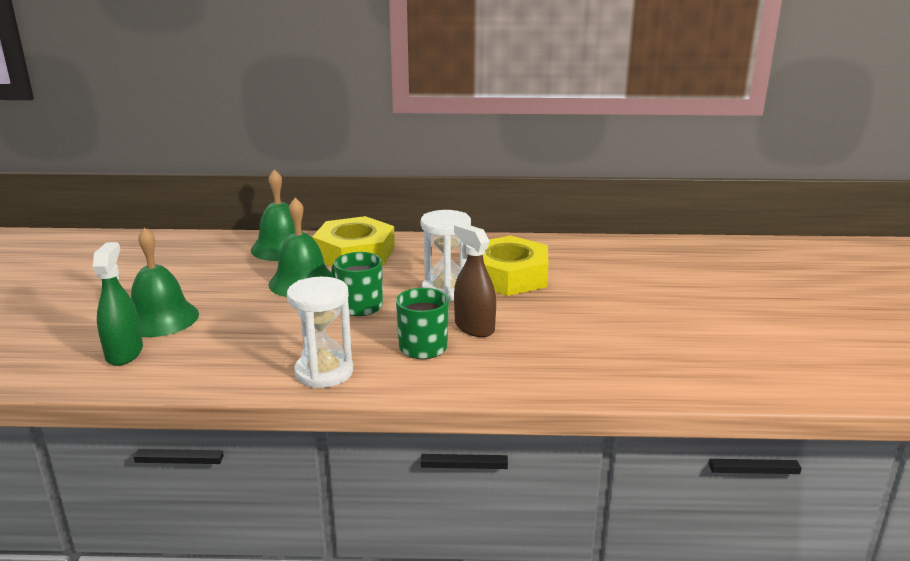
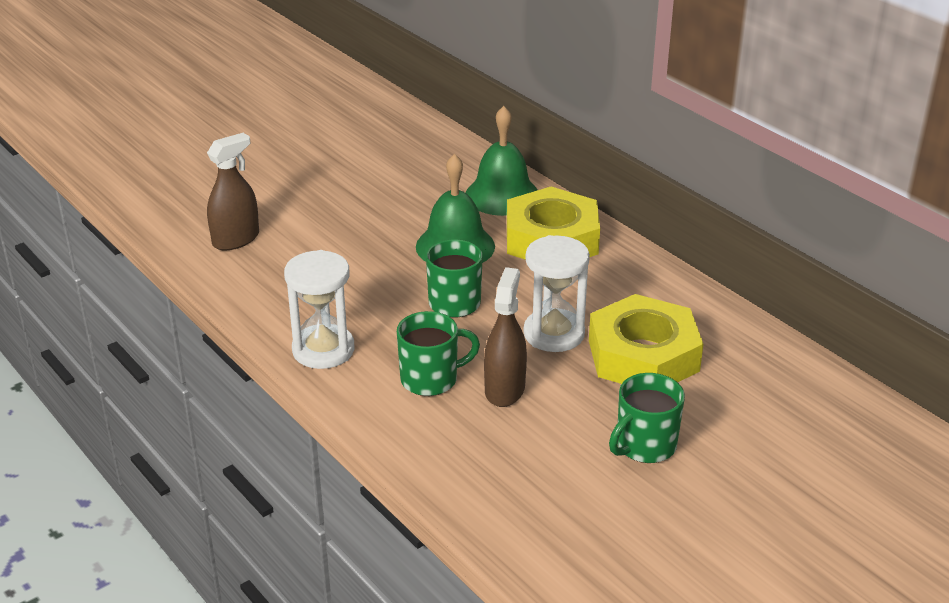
camera: 50 degrees right, 10 degrees up
green spray bottle [93,242,143,366] -> brown spray bottle [207,133,259,250]
green bell [131,228,199,337] -> none
none -> green mug [609,373,685,463]

